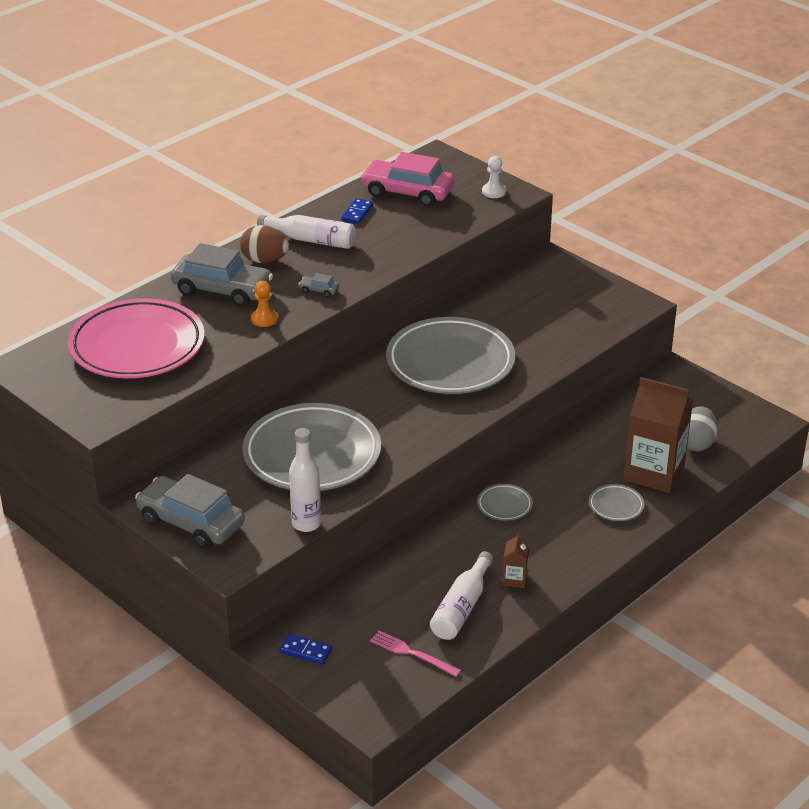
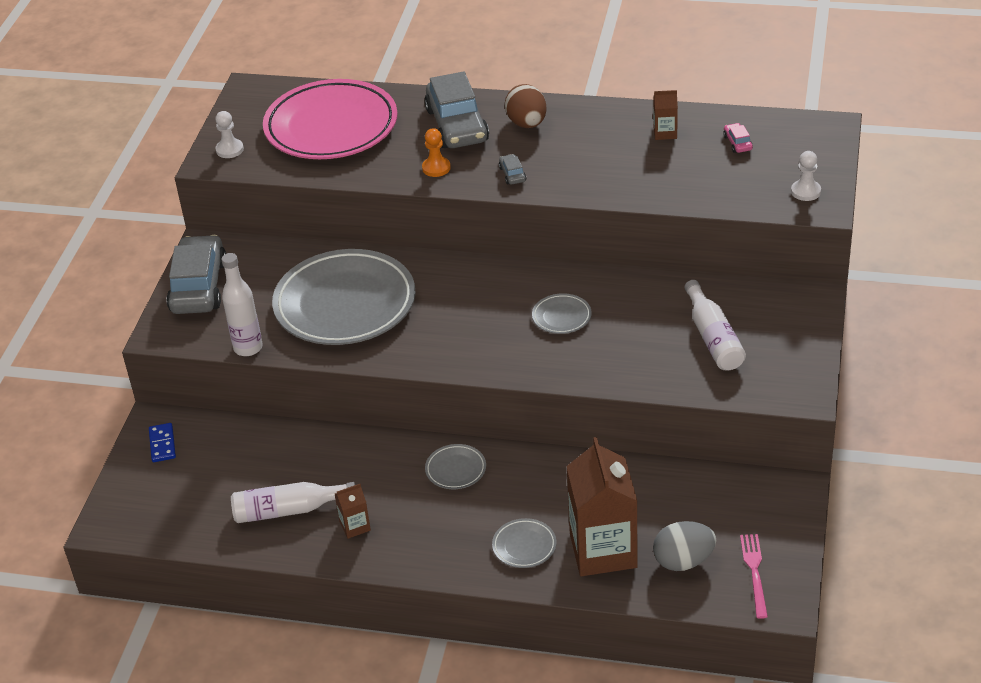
camera: 60 degrees right, 5 degrees up
white bottle [257,215,356,249] -> white bottle moved to [685,280,746,371]
blue domino [341,198,373,224] -> brown carton [653,90,678,140]
pink car [360,152,454,207] -> pink car [723,123,753,153], size x0.40
pink fork [370,630,461,677] -> pink fork moved to [740,534,768,619]
grey plate [386,317,516,394] -> grey plate [532,293,592,334], size x0.41
none -> white pawn [215,111,244,158]

